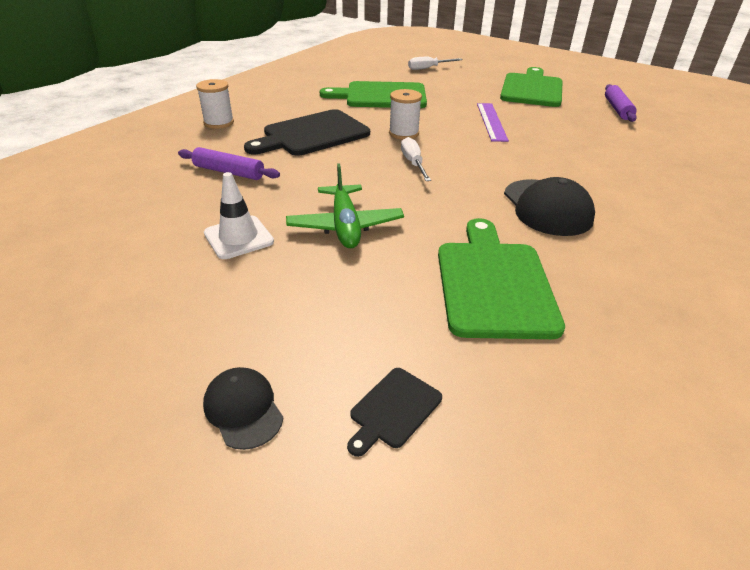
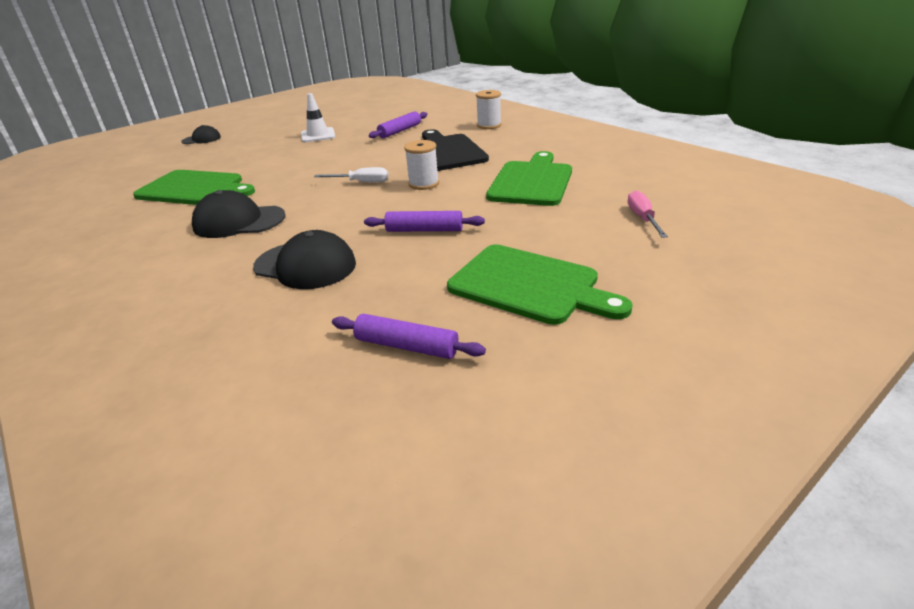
camera: 110 degrees right, 5 degrees down
green plane [286,163,404,248] -> none
black cutting board [347,368,442,457] -> none
white screwdriver [408,57,463,70] -> pink screwdriver [627,190,668,238]
purple ruler [477,103,509,142] -> purple rolling pin [364,211,485,232]
none -> black cap [253,230,356,289]

